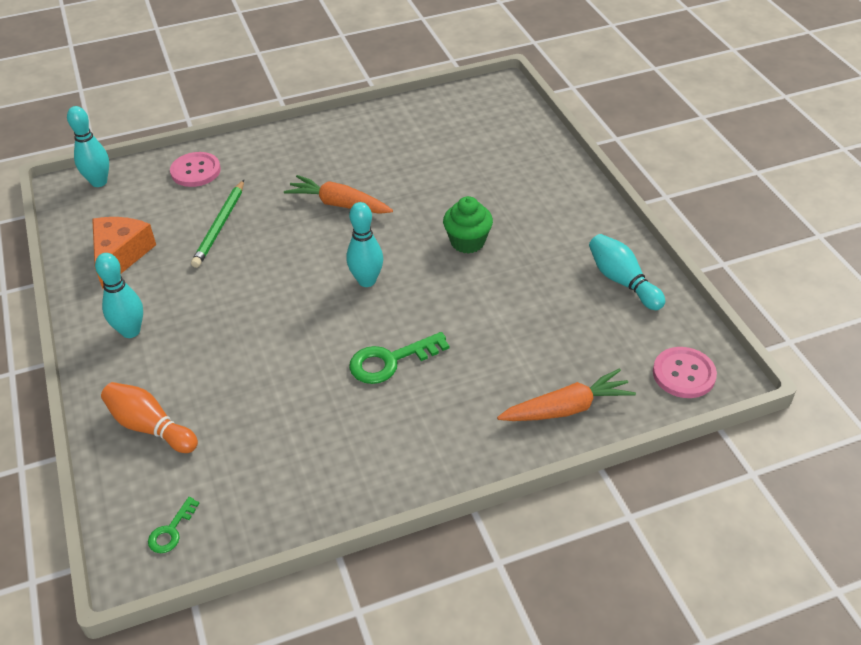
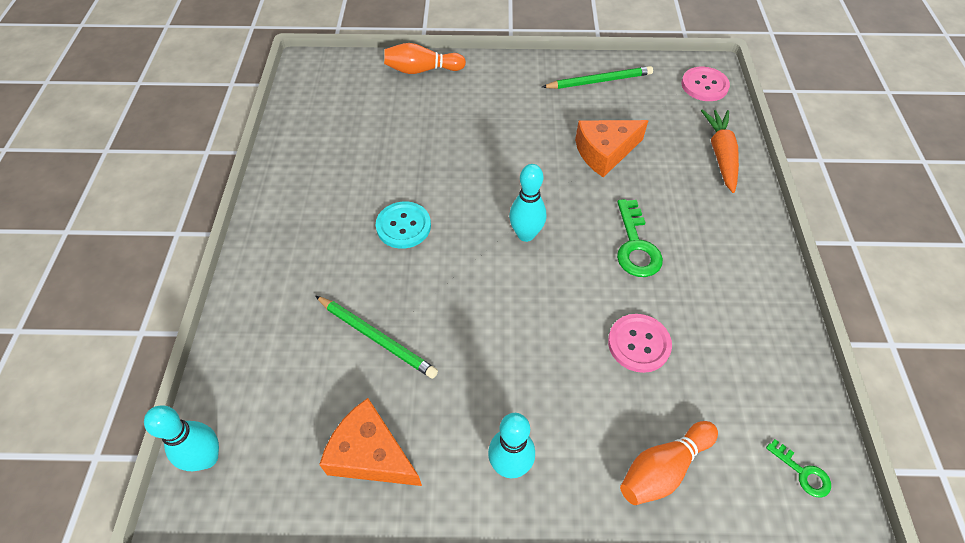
camera: 70 degrees left, 10 degrees up
pink button [170,152,221,187] -> pink button moved to [608,314,672,373]
orange carrot [284,175,393,214] -> turquoise button [376,201,431,249]
green cupcake [443,196,493,254] -> none
turquoise bowling pin [589,234,665,310] -> green pencil [542,66,653,89]
none -> orange bowling pin [384,43,466,74]
none -> orange cheese [575,120,649,177]

